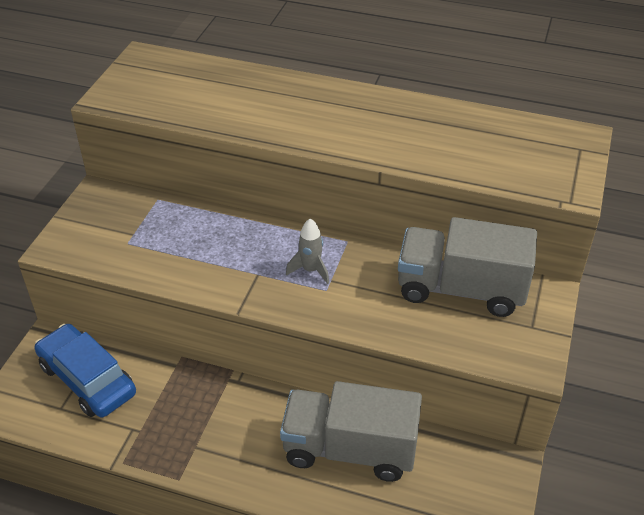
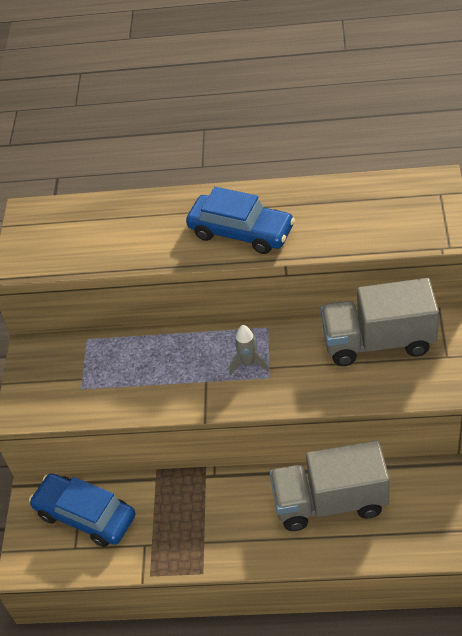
camera: 10 degrees left, 5 degrees up
none -> blue car [186,187,295,254]

